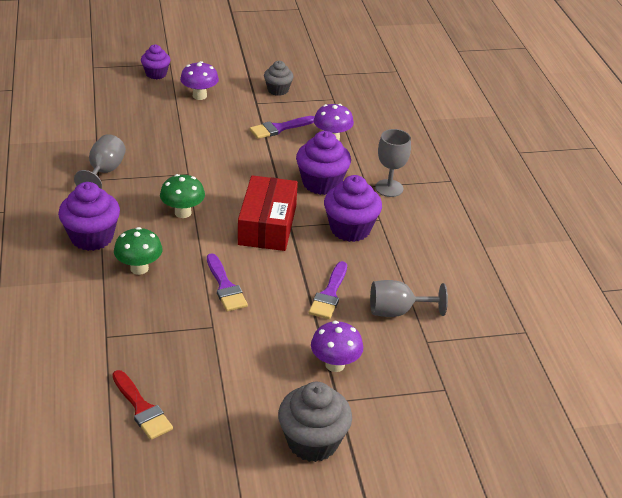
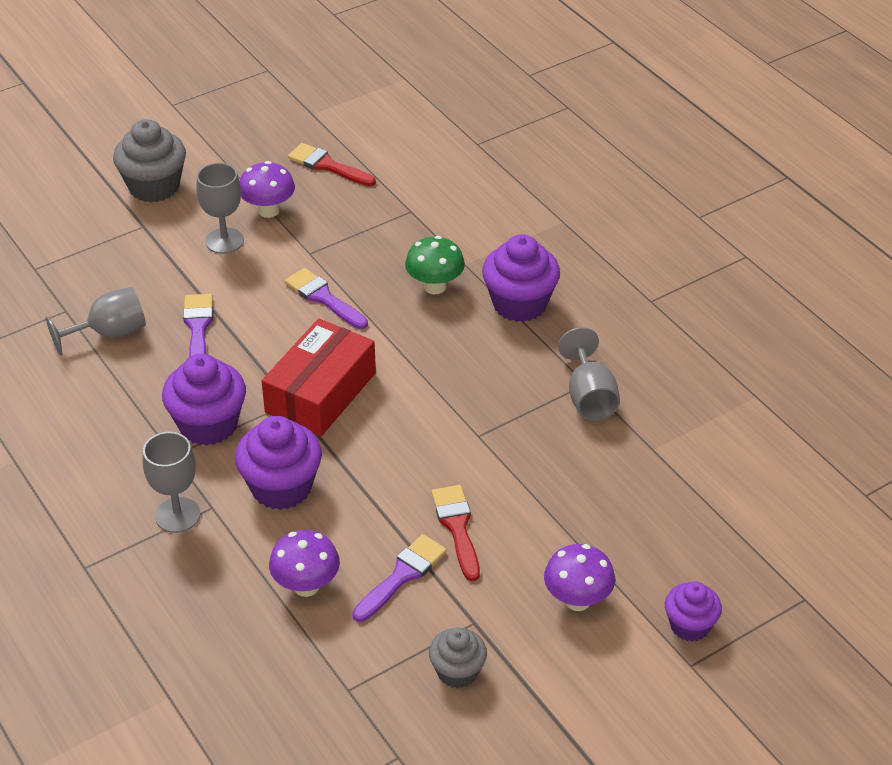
camera: 160 degrees right, 5 degrees up
green mushroom [160,174,205,218] -> none
red box [238,175,298,251] -> red box turned 45 degrees clockwise [262,319,376,437]
purple mushroom [311,321,363,372] -> purple mushroom moved to [240,161,295,218]
none -> grey goblet [196,163,244,254]
none -> red brush [431,485,480,581]

